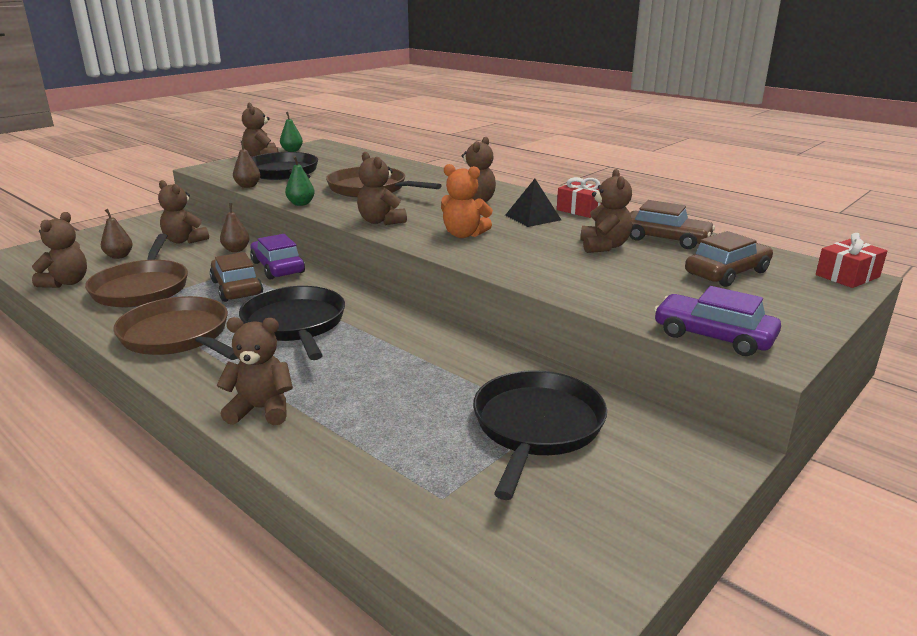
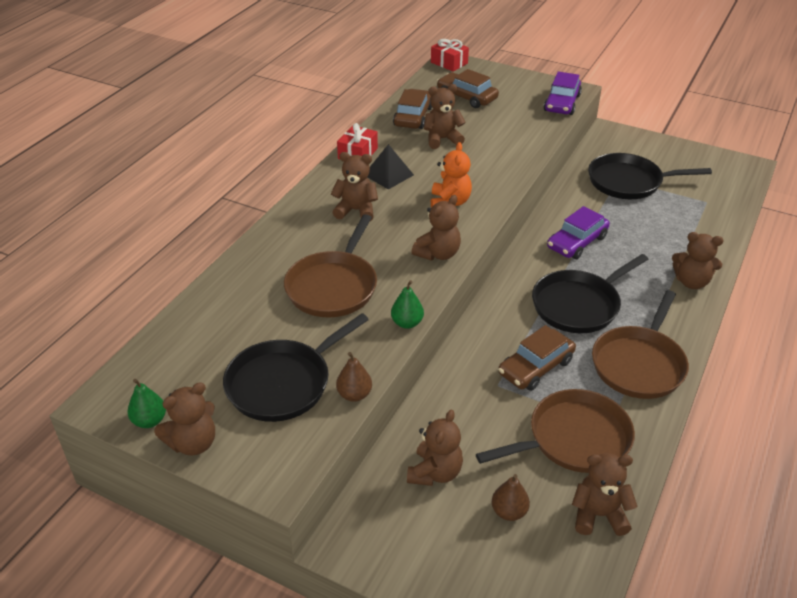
camera: 105 degrees left, 15 degrees up
brown teddy bear [216,317,293,425] -> brown teddy bear turned 60 degrees counterclockwise [672,232,723,289]
brown pear [220,203,250,252] -> none
purple car [250,234,305,280] -> purple car moved to [547,206,610,259]

